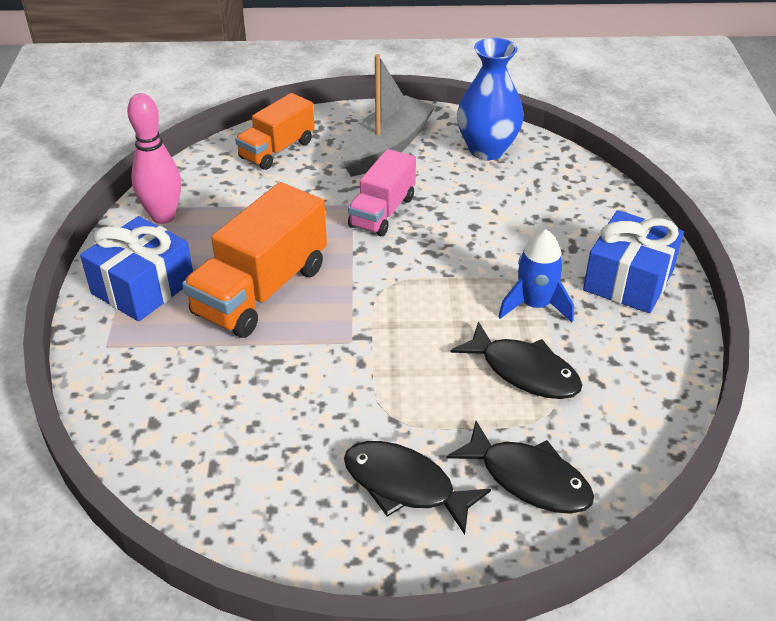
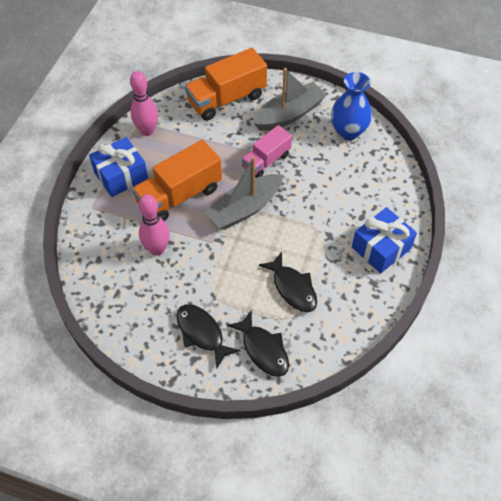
camera: 20 degrees right, 15 degrees up
orange truck [235,93,315,170] -> orange truck [185,48,267,121], size x1.58
blue rocket [498,229,574,322] -> none
none -> pink bowling pin [138,194,170,256]
none -> grey boat [205,156,283,230]

